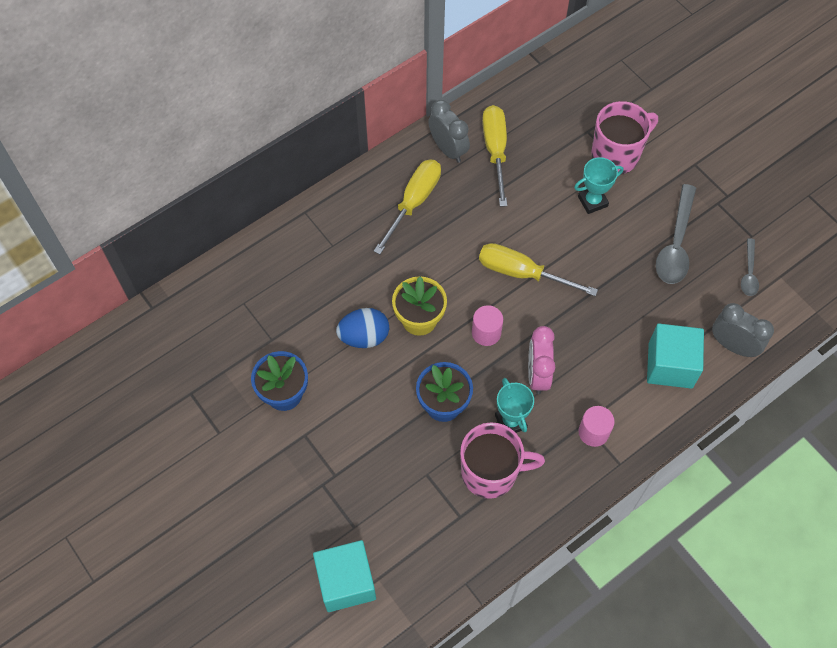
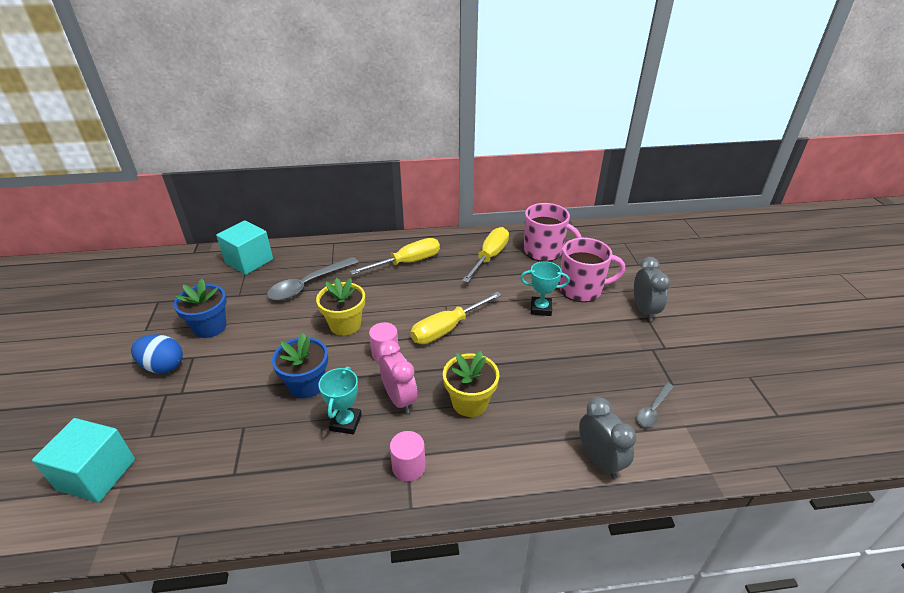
camera: 30 degrees right, 25 degrees down
blue egg [336,308,389,348] -> blue egg moved to [131,334,183,374]
grey clock [428,100,470,163] -> grey clock moved to [634,257,670,321]
pink mug [460,422,545,499] -> pink mug moved to [524,203,582,262]
yellow screwdriver [479,243,598,296] -> yellow screwdriver turned 90 degrees counterclockwise [410,292,502,344]
pink clock [528,326,555,394] -> pink clock turned 120 degrees clockwise [378,340,417,414]
turquoise cube [647,323,704,389] -> turquoise cube moved to [216,220,273,275]
grey spoon [656,184,696,284] -> grey spoon moved to [267,257,358,301]
none -> yellow flower pot [443,351,500,417]

